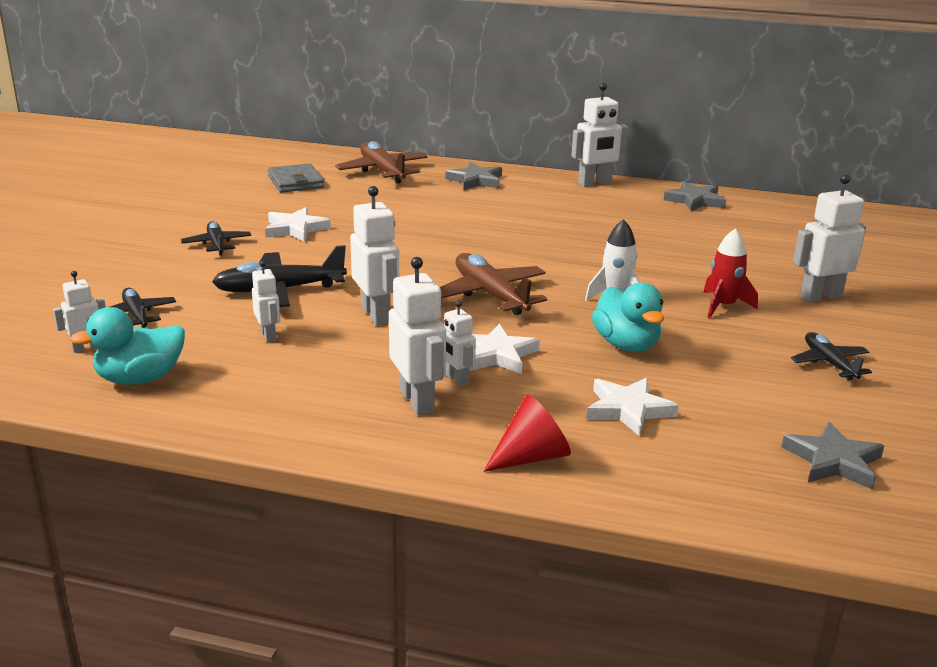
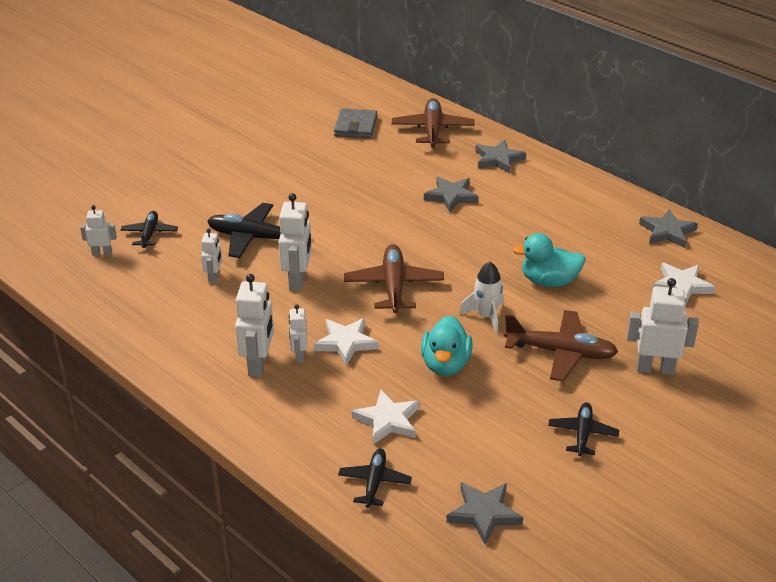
camera: 30 degrees right, 10 degrees up
turquoise duck [70,307,185,385] -> turquoise duck moved to [512,233,586,287]
black plane [181,221,251,255] -> black plane moved to [338,449,412,508]
white star [265,207,331,242] -> white star moved to [652,263,715,304]
red cone [483,394,571,472] -> none
white robot [571,83,628,187] -> none
red rocket [703,228,758,318] -> brown plane [504,310,619,382]
none -> grey star [424,177,479,213]

